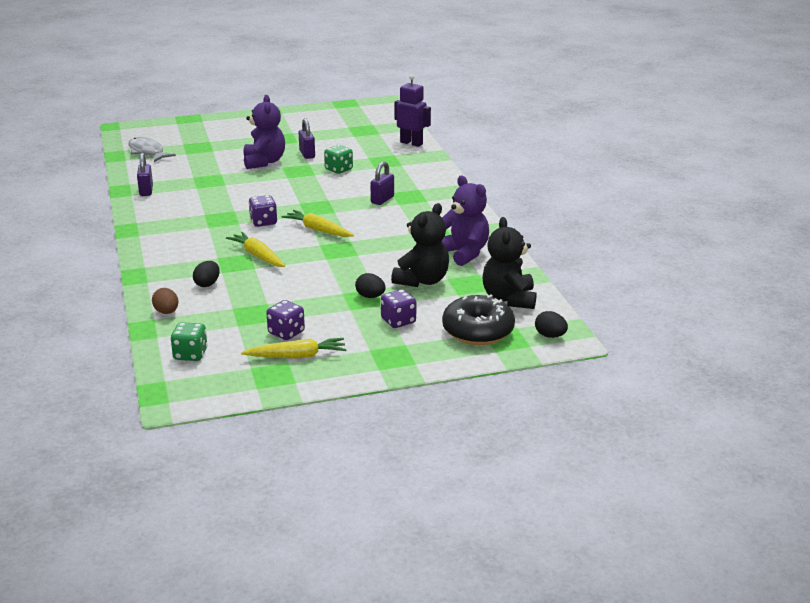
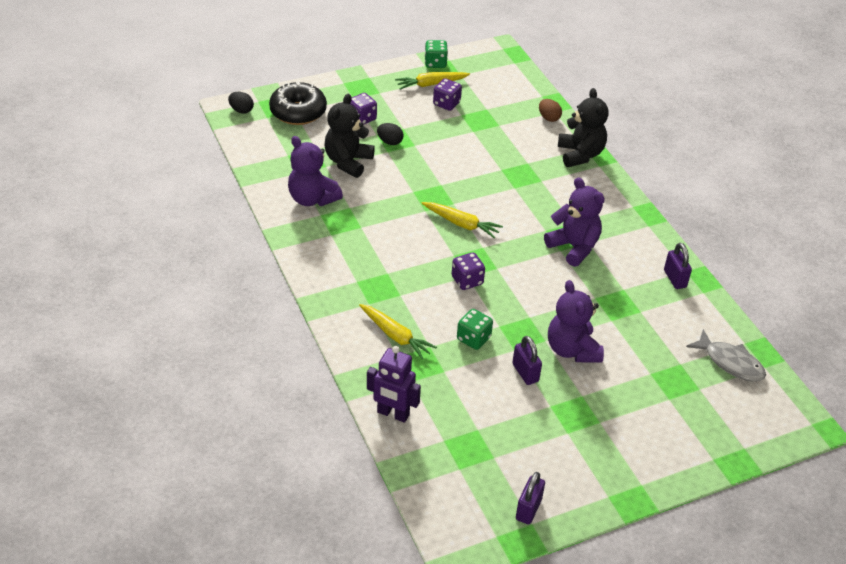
camera: 170 degrees right, 15 degrees up
green dice [171,322,208,361] -> green dice moved to [425,40,448,68]
black egg [193,261,220,287] -> none
yellow carrot [226,232,285,267] -> yellow carrot moved to [359,304,437,360]
purple dice [249,195,277,227] -> purple dice moved to [452,252,485,290]
purple padlock [370,161,394,205] -> purple padlock moved to [516,472,545,524]
black teddy bear [482,217,537,309] -> black teddy bear moved to [558,88,609,167]
none -> purple teddy bear [544,177,605,267]

